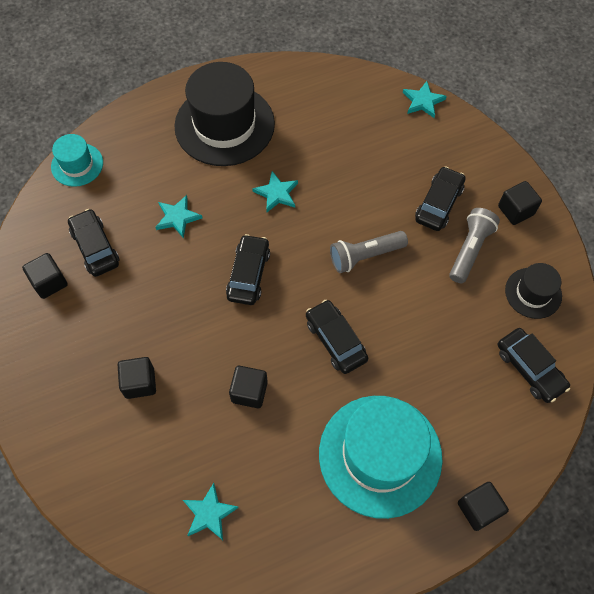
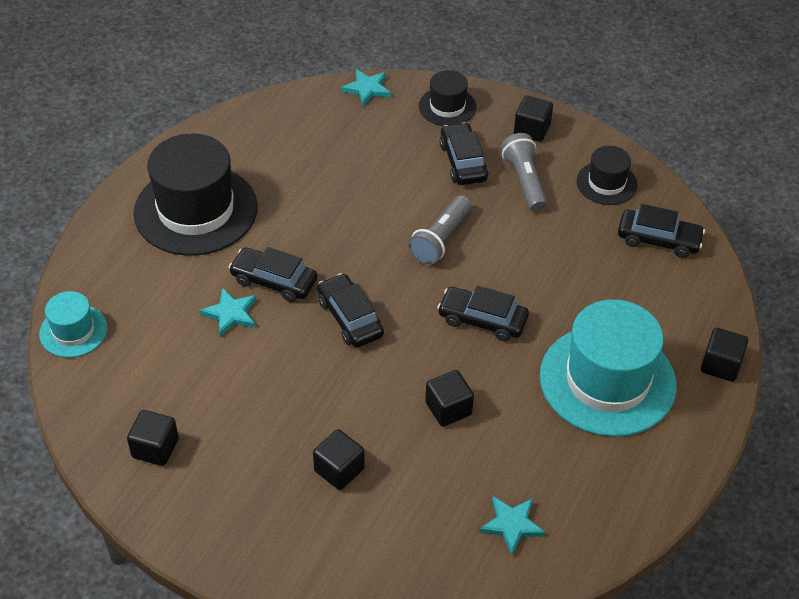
camera: 40 degrees left, 15 degrees down
black car [68,209,119,277] -> black car moved to [229,247,317,302]
turquoise star [252,171,298,212] -> none
none -> black hat [419,70,476,126]

